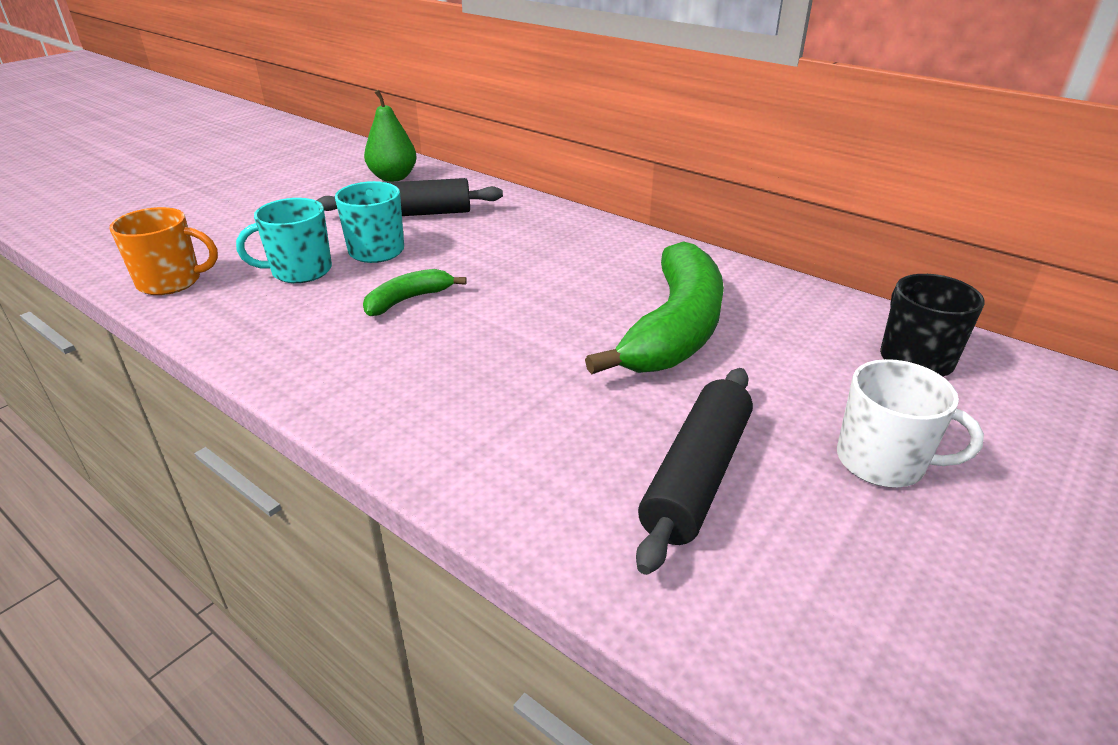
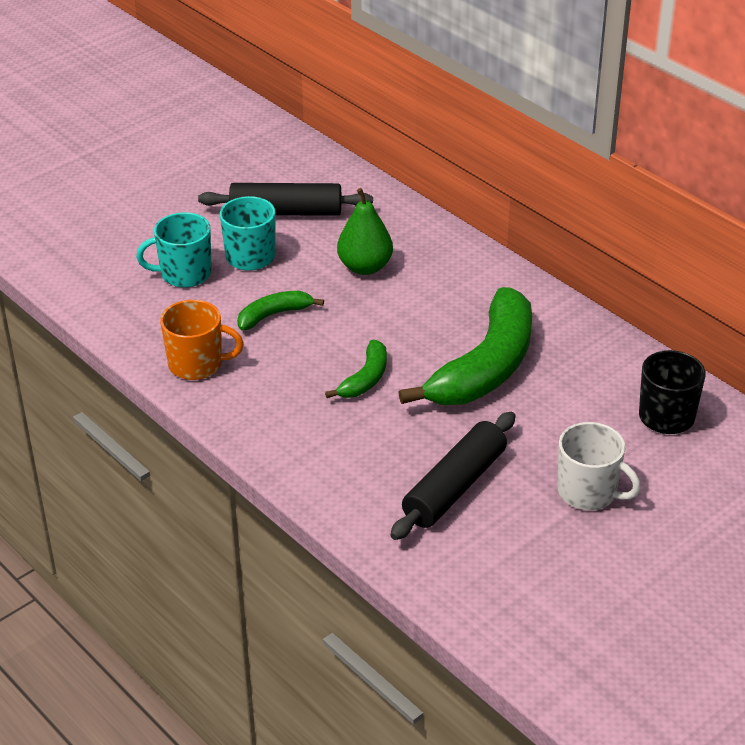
camera: 10 degrees right, 5 degrees up
orange mug [109,207,218,295] -> orange mug moved to [160,300,244,380]
green pear [364,90,417,182] -> green pear moved to [337,188,393,275]
none -> green banana [325,340,387,398]

